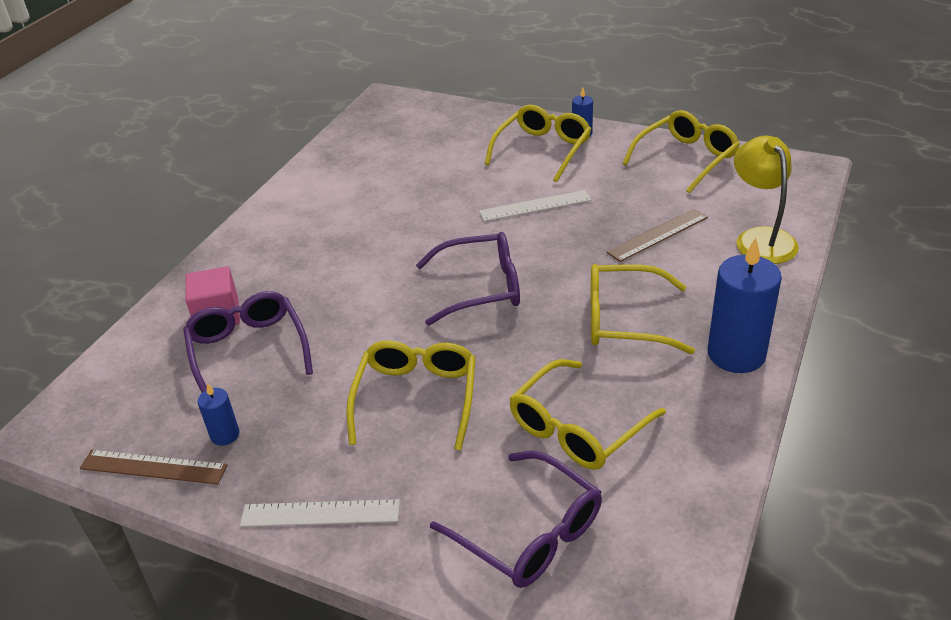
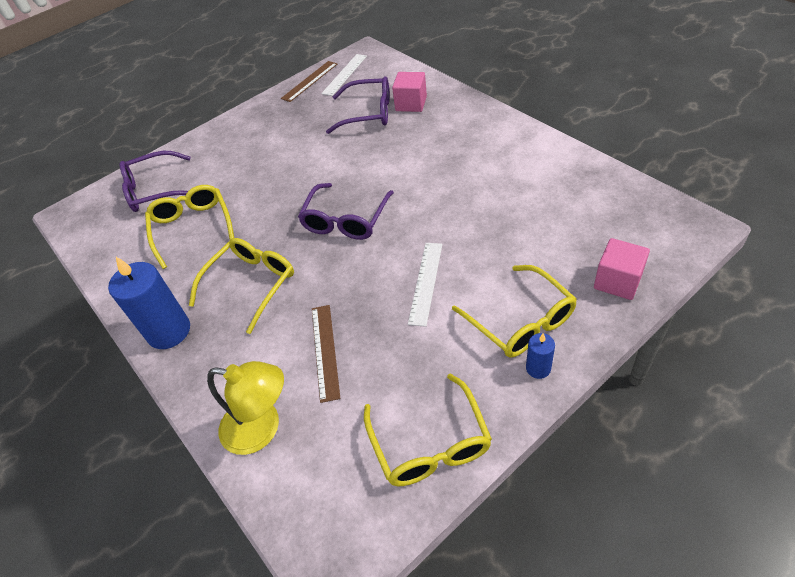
camera: 120 degrees right, 10 degrees up
blue candle [198,383,240,446] -> none
white ruler [240,499,400,527] -> white ruler moved to [321,54,367,96]
yellow glasses [346,340,476,451] -> none
none -> pink cube [594,238,650,300]

